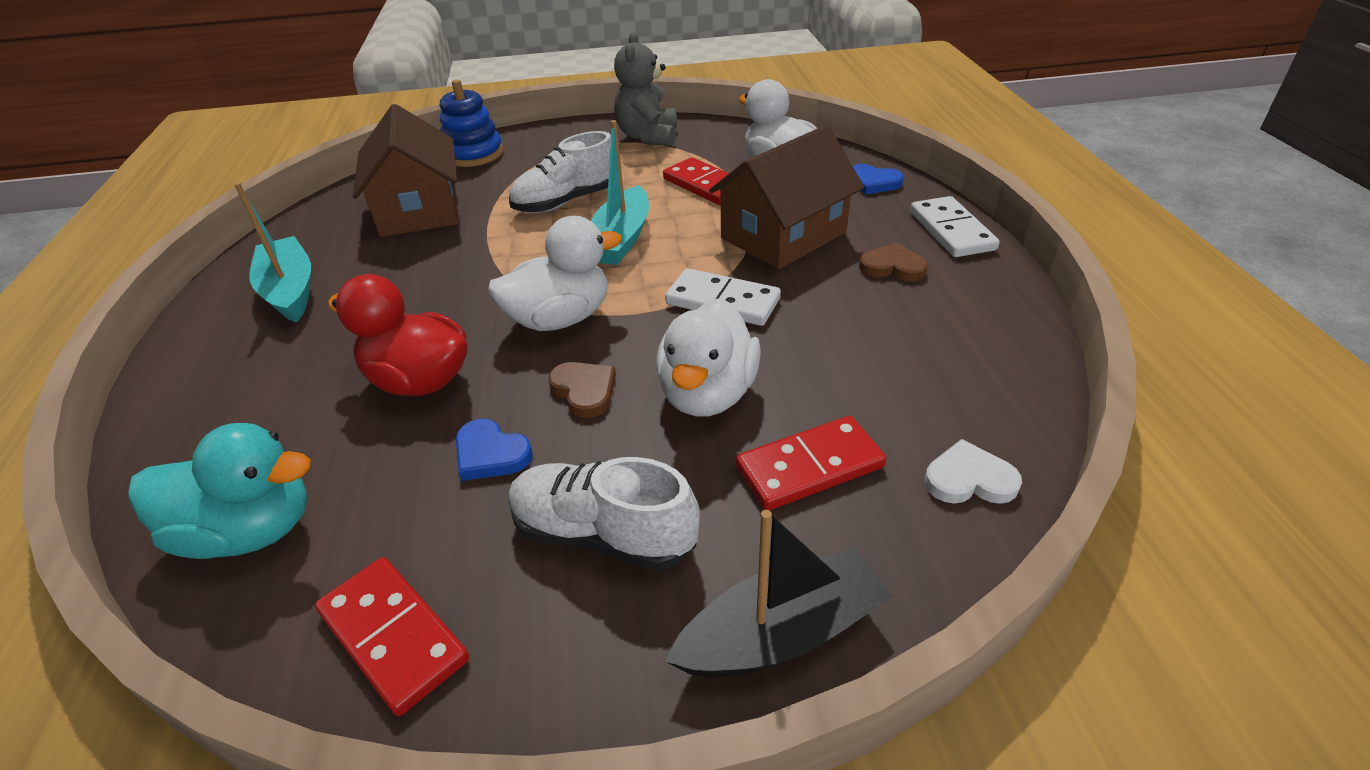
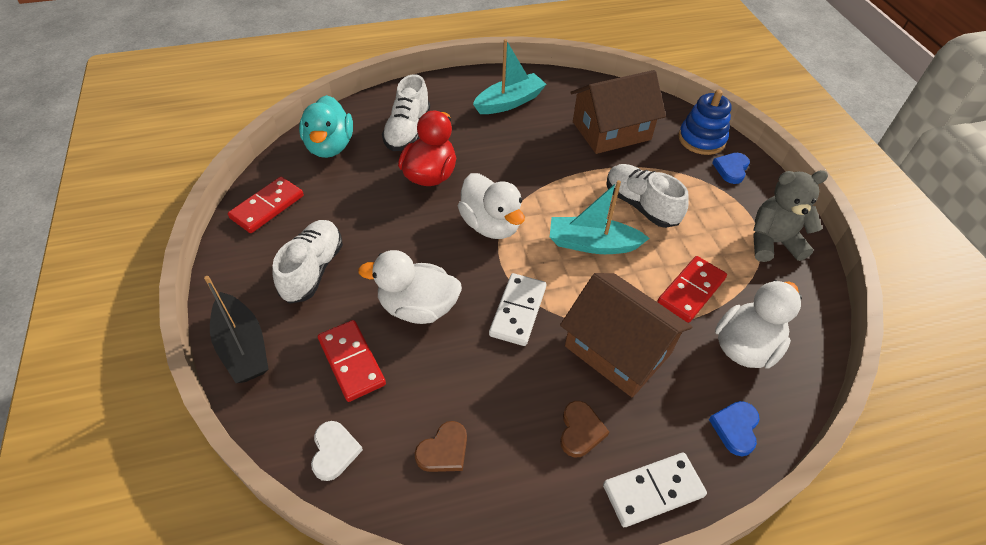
camera: 80 degrees right, 10 degrees up
blue heart [456,419,533,481] -> blue heart moved to [712,153,750,184]
brown heart [548,362,616,418] -> brown heart moved to [415,421,467,472]
none -> white shoe [382,74,430,151]

